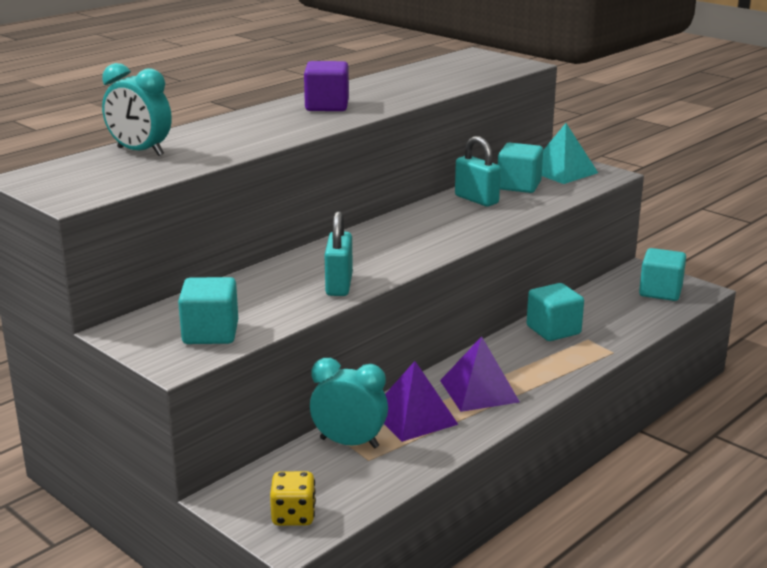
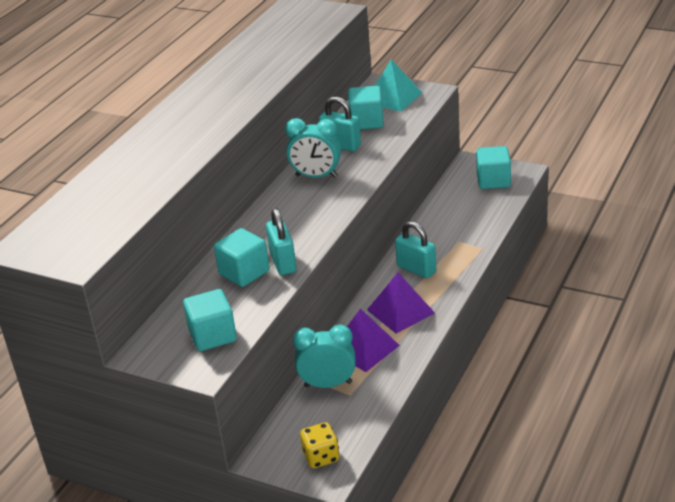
camera: 15 degrees left, 10 degrees up
turquoise clock [102,63,172,156] -> turquoise clock moved to [285,118,341,178]
purple cube [304,61,349,111] -> none
turquoise cube [527,283,584,341] -> turquoise cube moved to [214,228,269,287]
none -> turquoise padlock [395,221,436,279]

